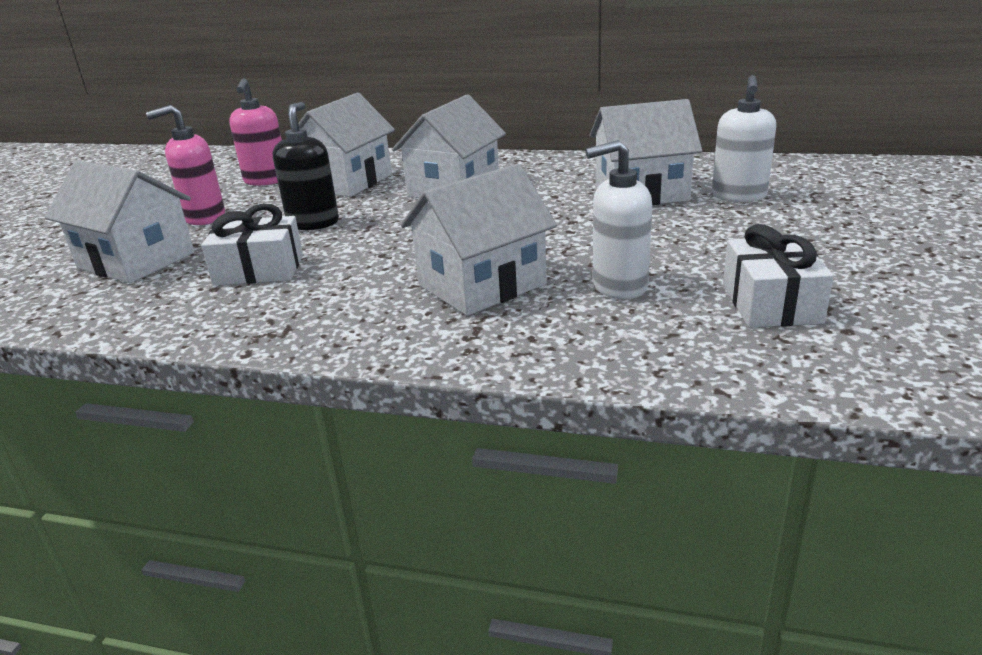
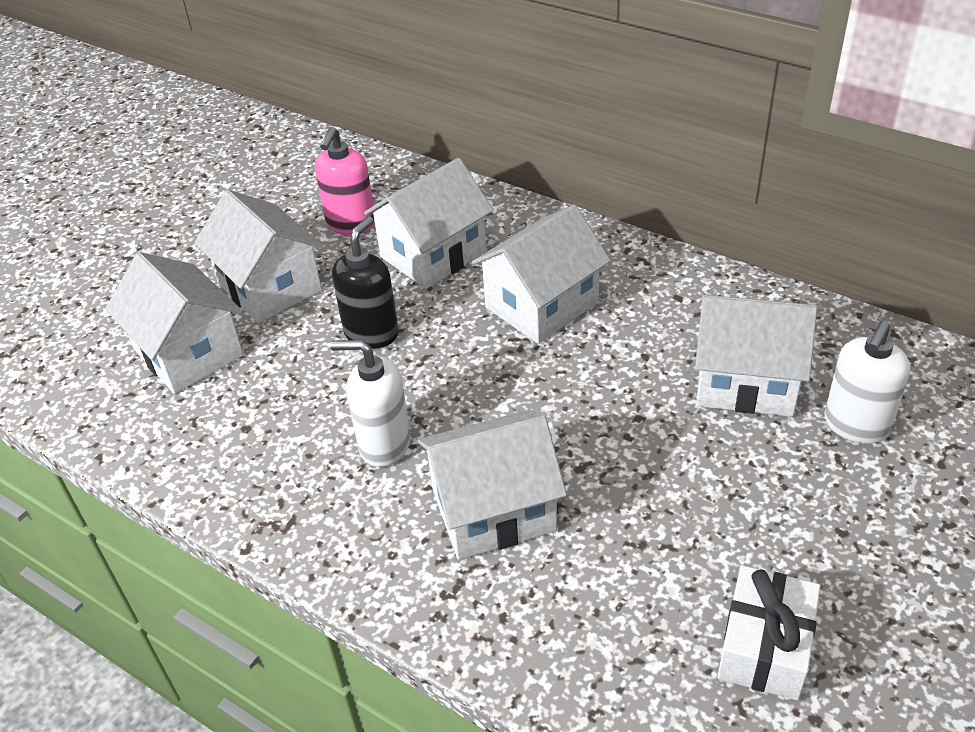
camera: 20 degrees right, 15 degrees up
pink soap dispenser [146,105,225,225] -> white house [195,190,323,323]
white gift [201,204,303,286] -> none
white soap dispenser [585,140,652,299] -> white soap dispenser moved to [330,340,411,467]

